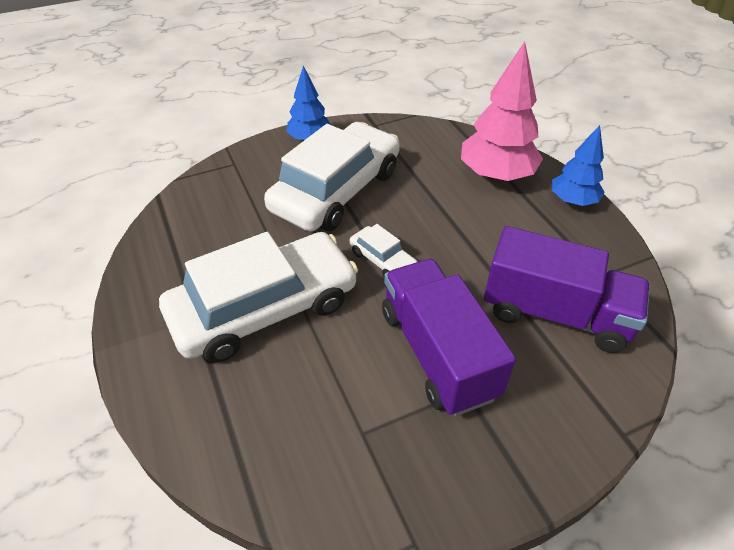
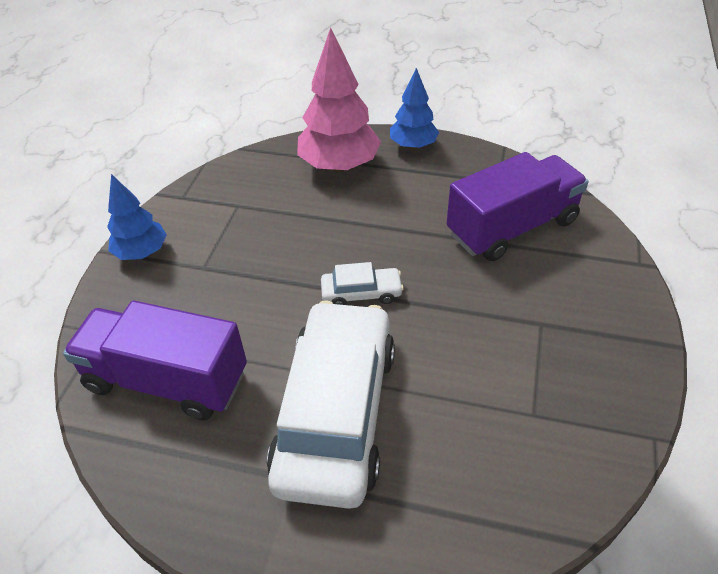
camera: 50 degrees left, 0 degrees up
white car [264,122,400,232] -> none
purple truck [382,259,516,416] -> purple truck moved to [63,301,247,421]

